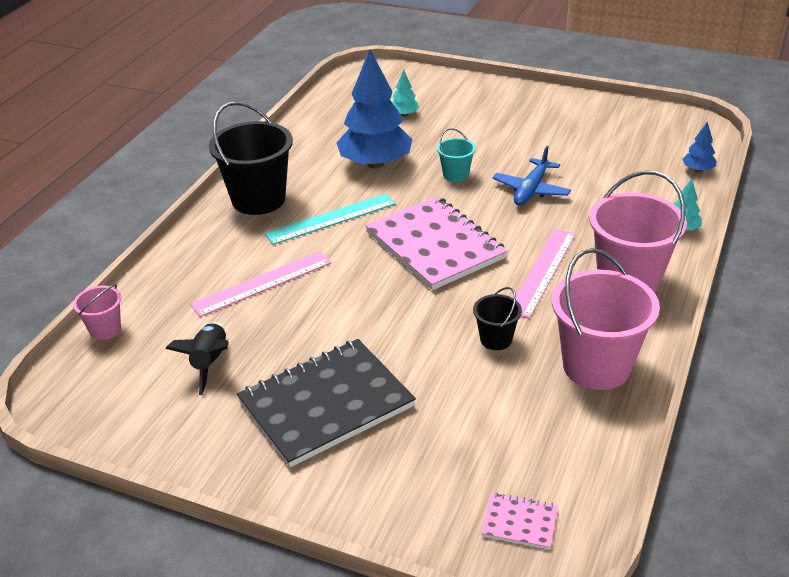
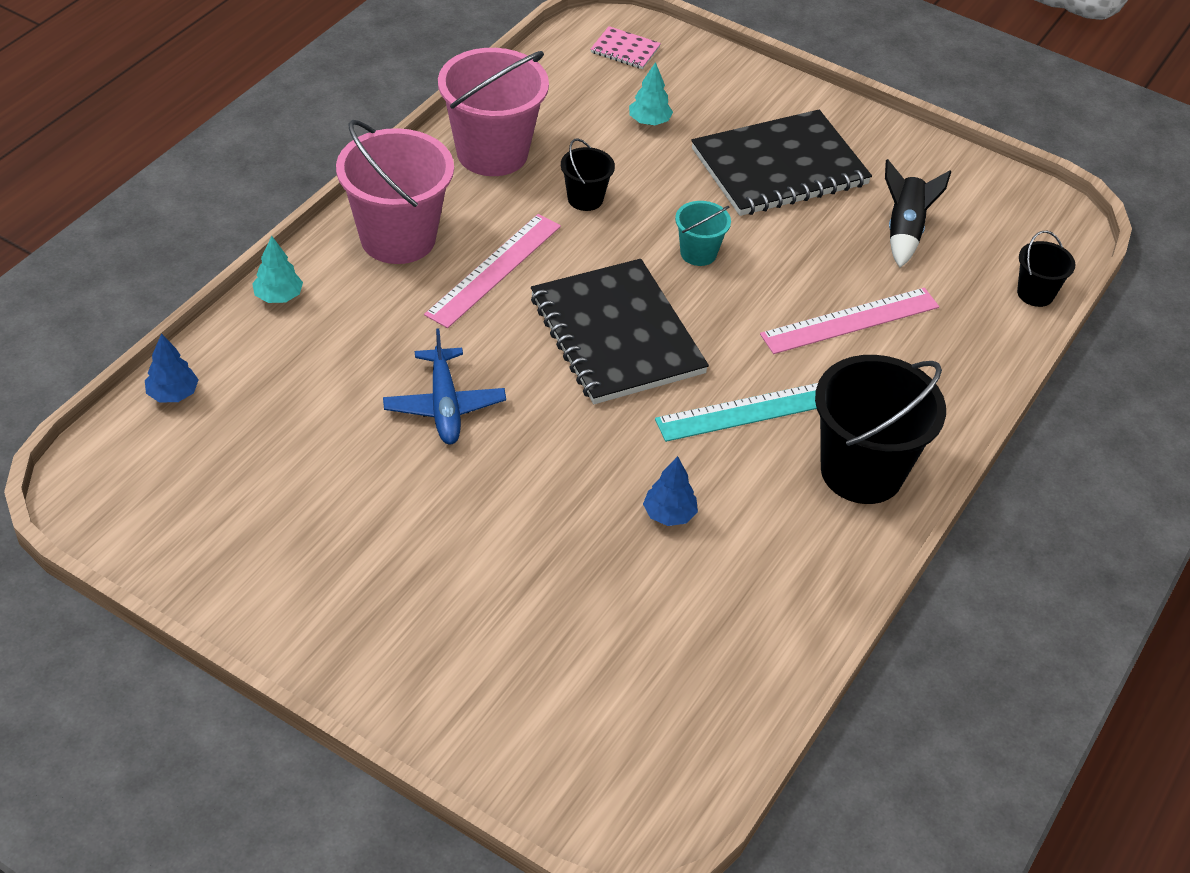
camera: 175 degrees left, 10 degrees up
pink bucket [73,284,121,340] -> black bucket [1017,231,1075,307]
blue tree [337,49,412,169] -> blue tree [643,456,698,526], size x0.43
pink notebook [365,196,508,290] -> black notebook [531,259,709,404]
turquoise tree [392,69,420,117] -> turquoise tree moved to [629,62,673,125]
turquoise bucket [437,128,476,182] -> turquoise bucket moved to [675,201,731,266]
blue plane [492,146,571,206] -> blue plane turned 135 degrees clockwise [383,329,506,445]

